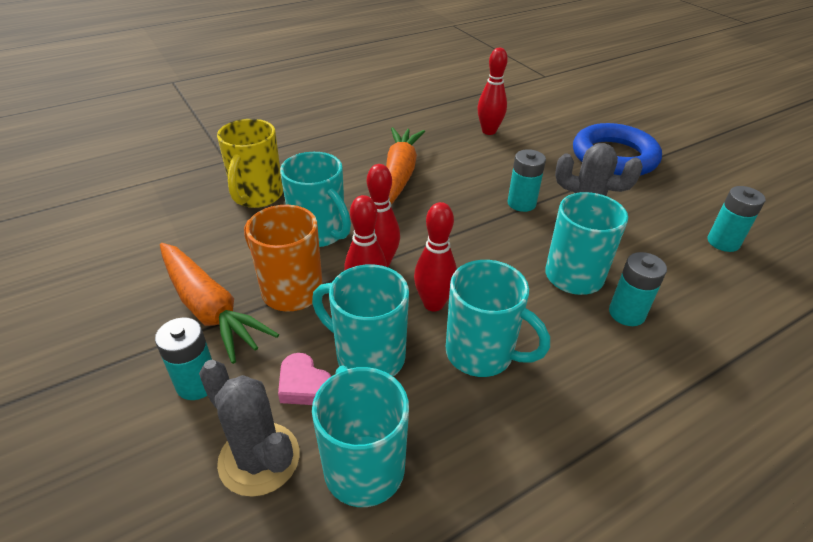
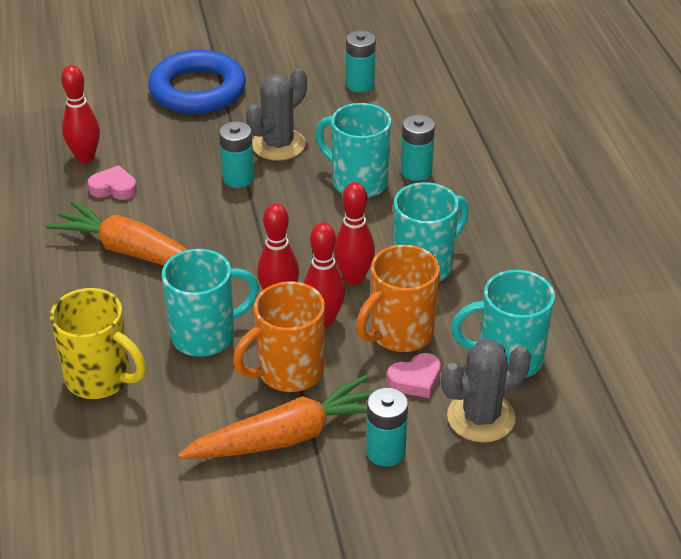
camera: 70 degrees left, 0 degrees up
turquoise mug [312,264,409,376] -> orange mug [356,245,440,352]
none -> pink heart [87,165,137,200]

